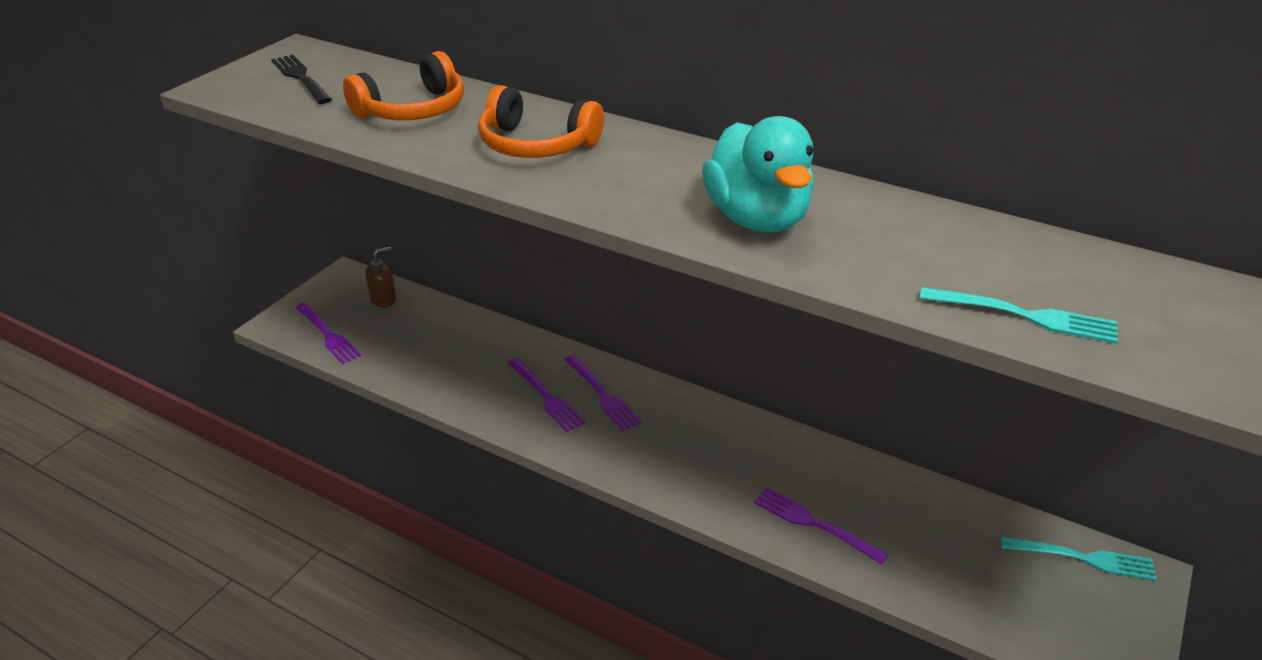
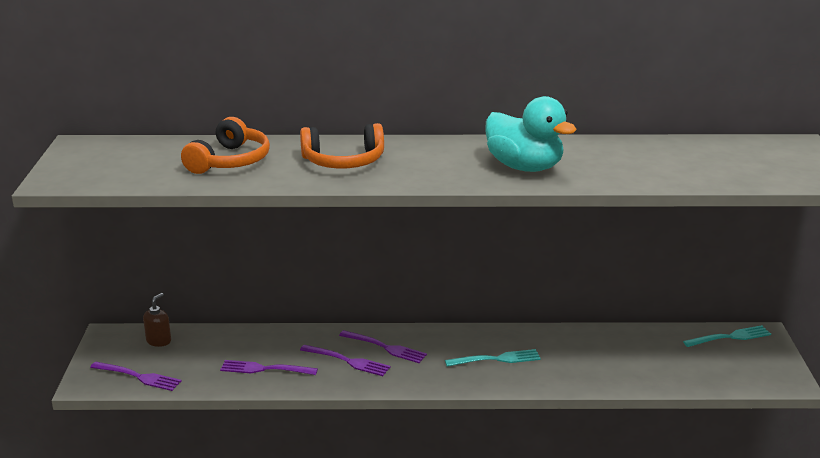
camera: 30 degrees left, 10 degrees down
black fork [271,55,332,104] -> none
purple fork [754,487,889,565] -> purple fork moved to [220,360,318,375]
turquoise fork [920,287,1118,344] -> turquoise fork moved to [445,349,541,367]

